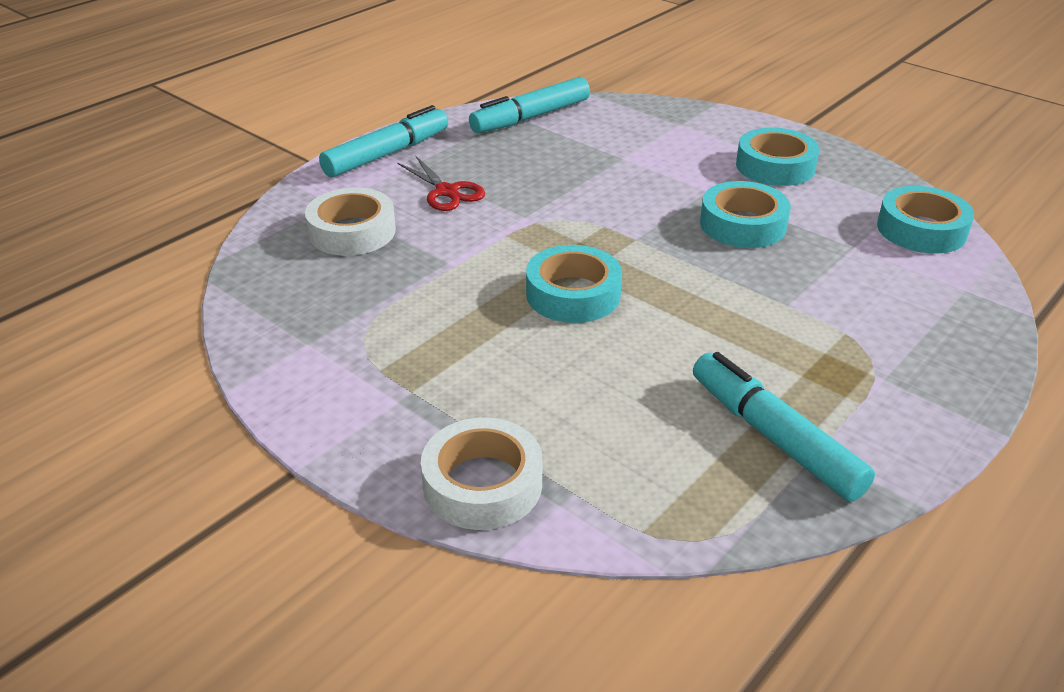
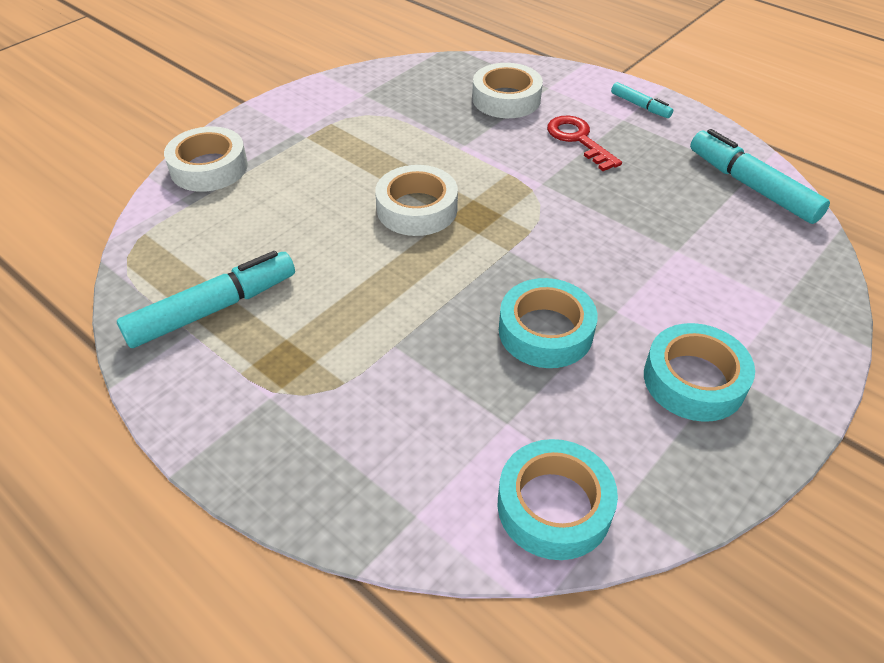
camera: 90 degrees right, 10 degrees up
turquoise marker [319,105,448,177] -> turquoise marker [611,82,673,118], size x0.51
red scissors [398,156,485,211] -> red key [547,116,622,171]
turquoise tape [526,245,622,323] -> white tape [375,165,458,236]

